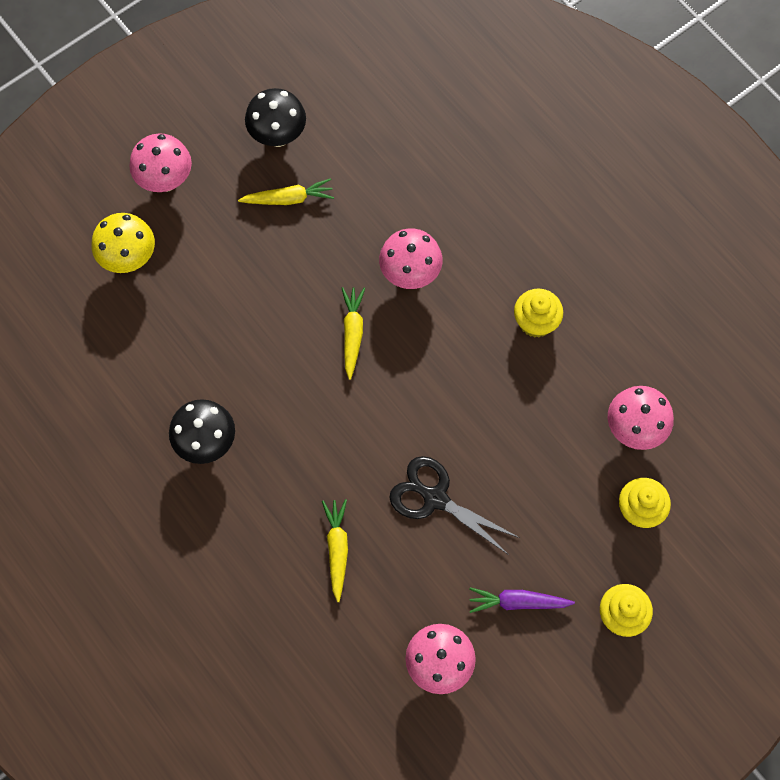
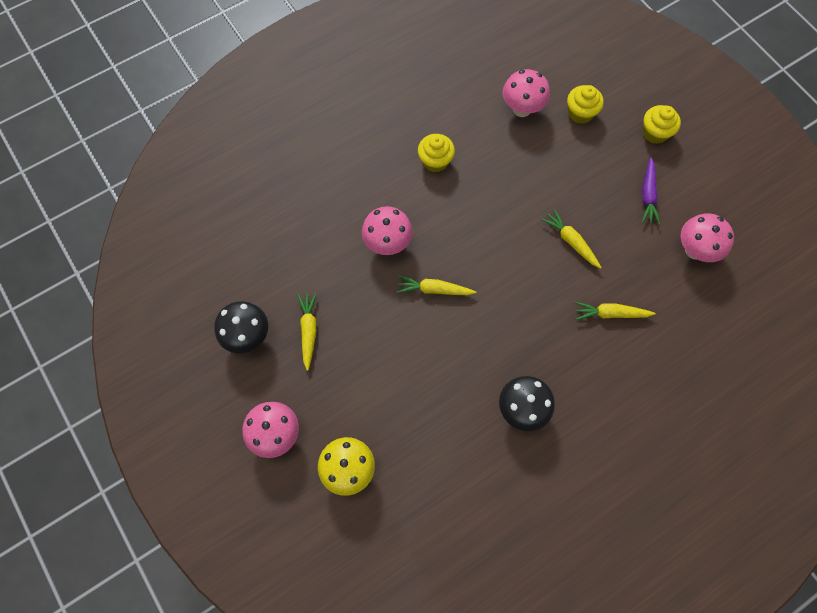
camera: 85 degrees left, 0 degrees up
black scissors [389,456,520,555] -> yellow carrot [541,209,602,269]

